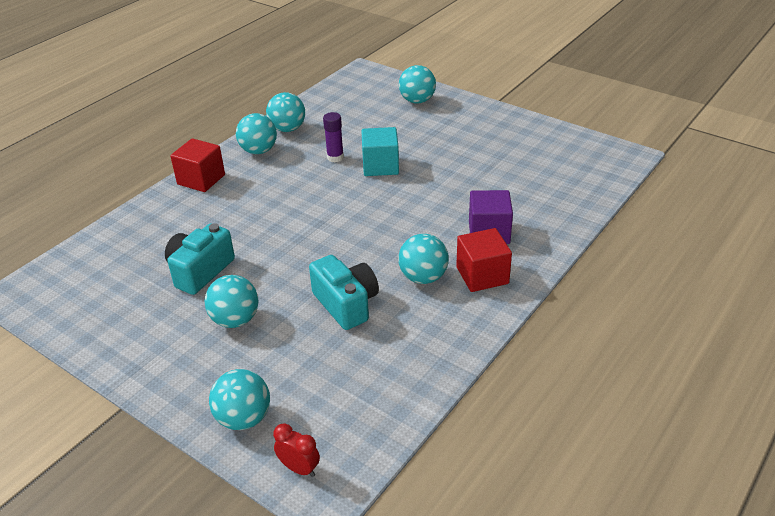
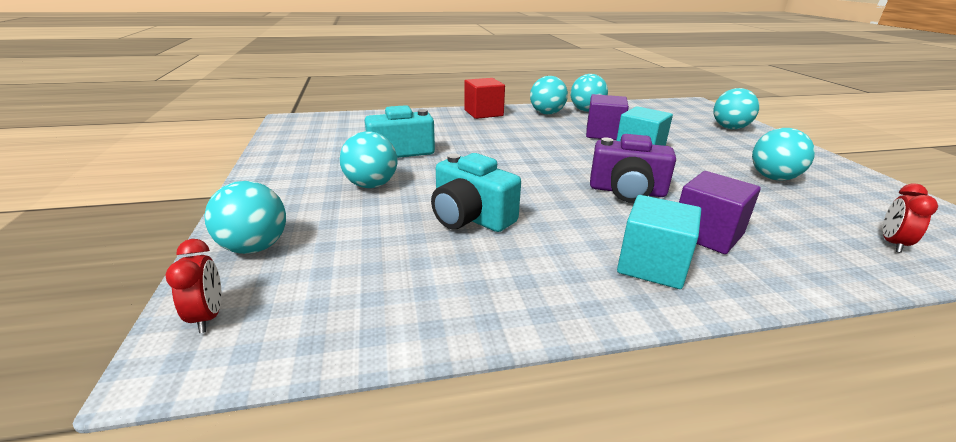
camera: 40 degrees right, 10 degrees down
turquoise camera [309,255,379,330] -> turquoise camera turned 120 degrees clockwise [431,153,521,232]
purple glue stick [323,112,344,162] -> purple cube [586,94,629,140]
turquoise ball [398,234,449,284] -> turquoise ball moved to [752,128,815,181]
red cube [456,228,512,292] -> turquoise cube [617,195,701,289]
none -> purple camera [590,134,676,202]
none -> red clock [883,183,938,253]

